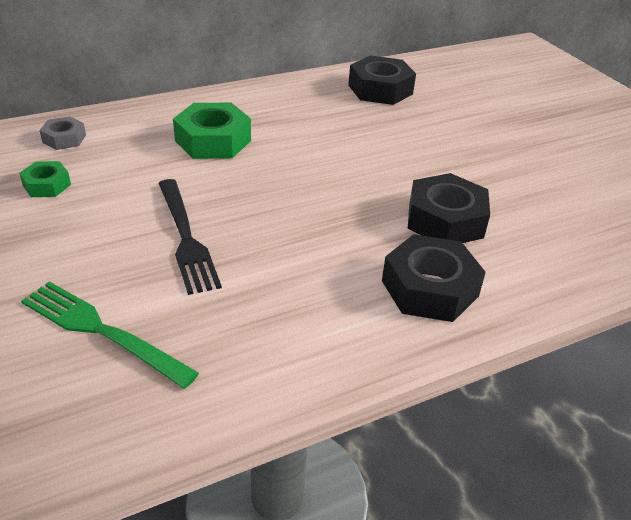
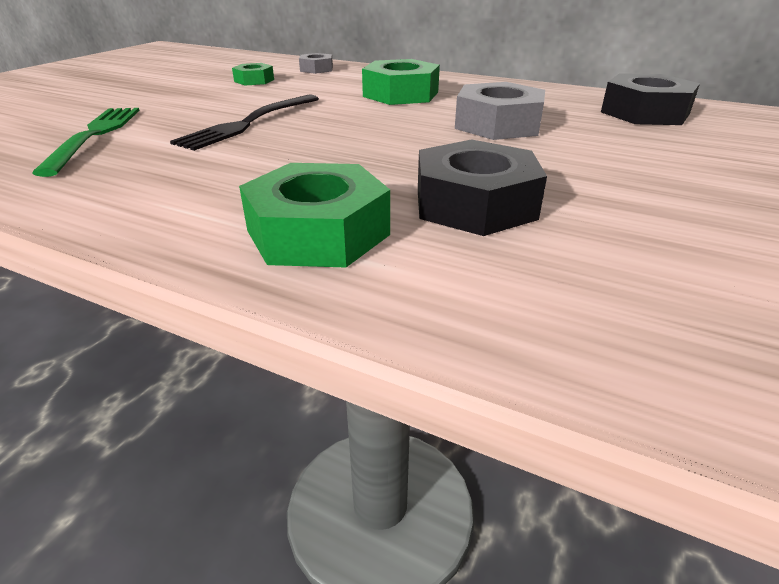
camera: 55 degrees right, 5 degrees down
black nut [382,234,486,322] -> green nut [239,163,390,268]
none -> grey nut [455,82,545,140]

